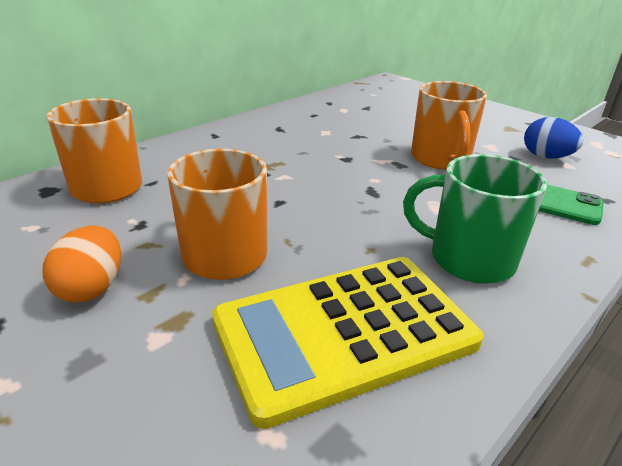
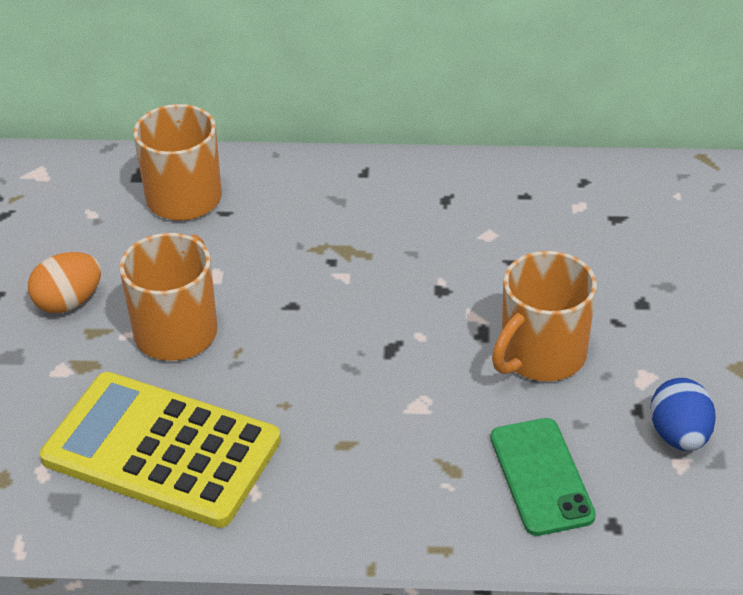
camera: 50 degrees right, 10 degrees up
green mug [403,154,547,284] -> none

